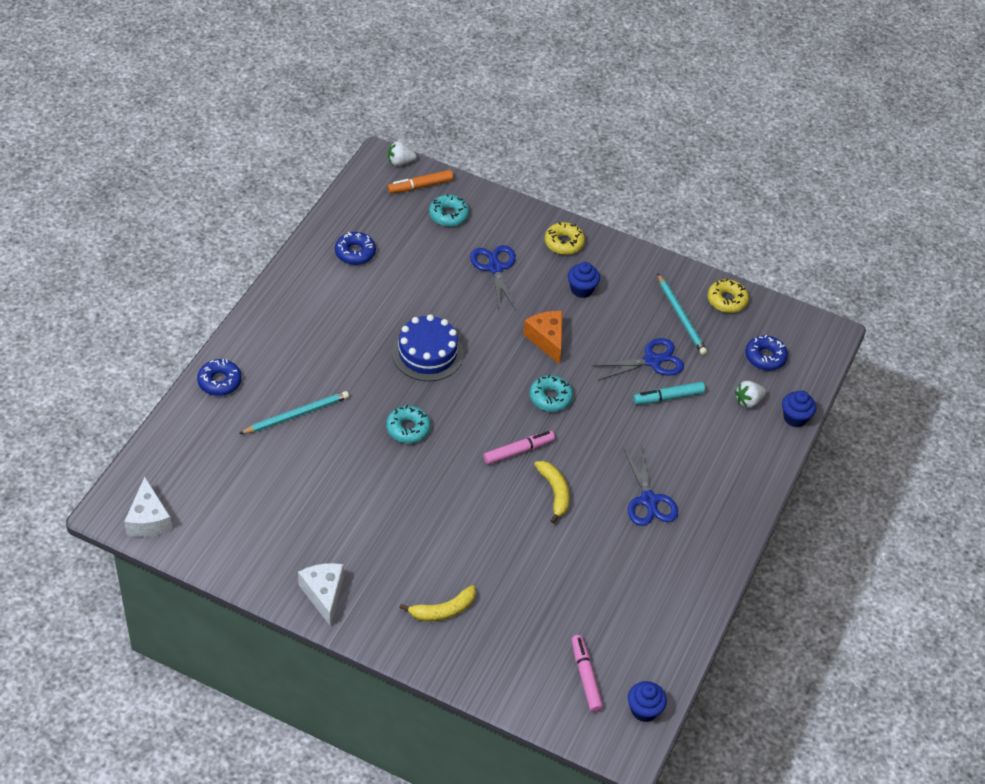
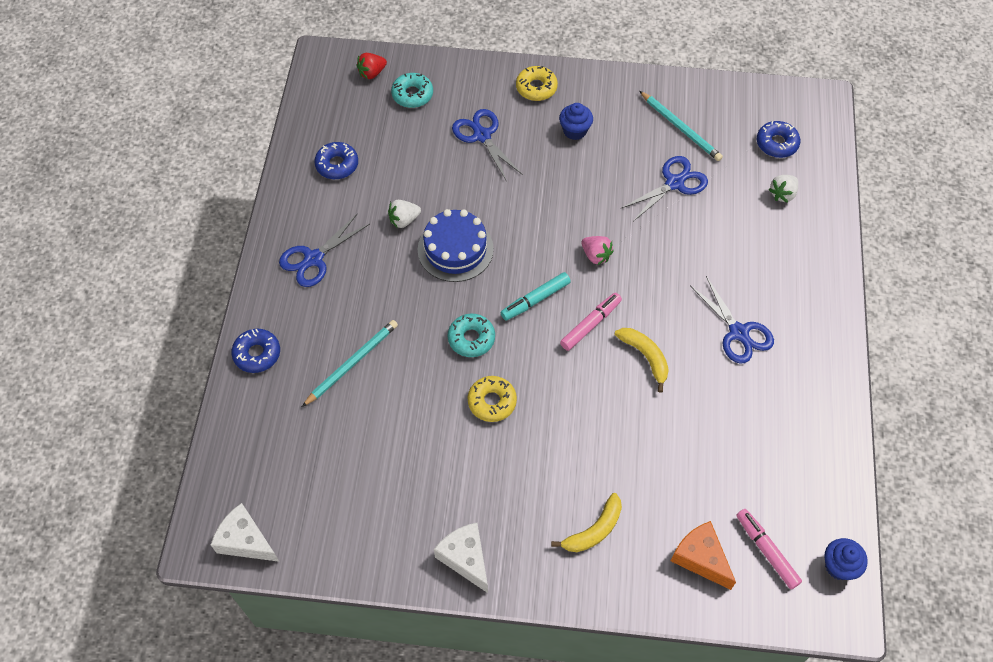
camera: 15 degrees left, 10 degrees up
white cheese [124,477,172,537] -> white cheese turned 150 degrees clockwise [211,503,279,562]
white strawberry [388,141,417,166] -> white strawberry moved to [388,200,421,228]
orange marker [388,170,453,194] -> red strawberry [357,53,387,79]
orange cheese [523,311,562,364] -> orange cheese moved to [671,521,736,590]
turquoise donut [530,375,573,412] -> pink strawberry [582,236,614,265]
turquoise marker [633,382,705,405] -> turquoise marker moved to [500,272,571,321]
yellow donut [707,278,749,313] -> yellow donut moved to [468,376,517,422]
blue cupcake [782,391,816,427] -> none
none -> blue scissors [279,213,370,287]

